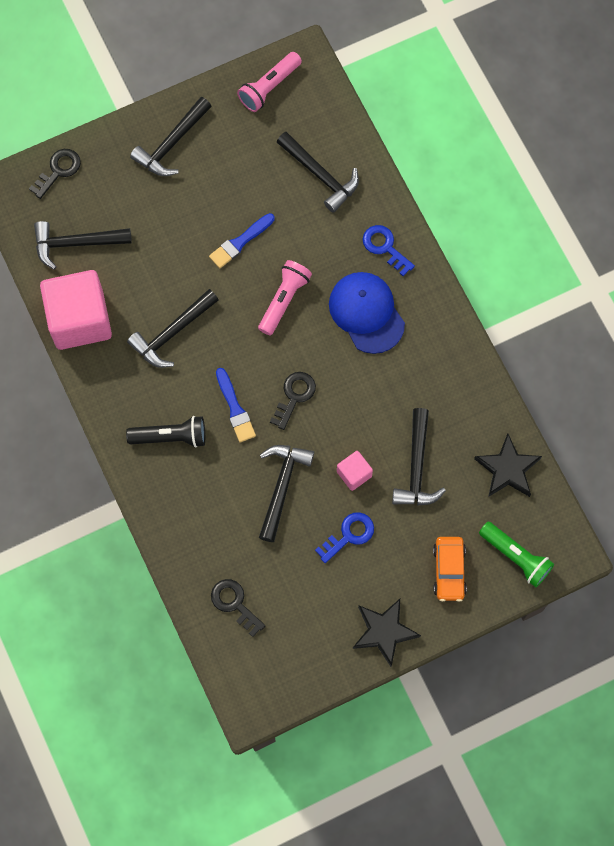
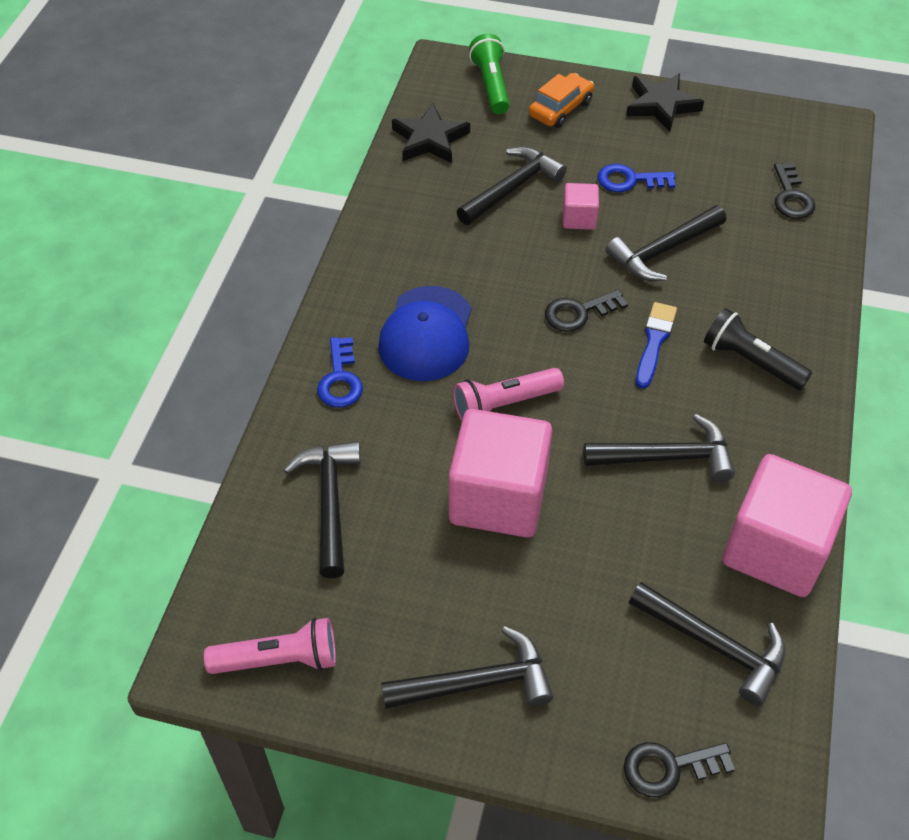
camera: 140 degrees left, 20 degrees down
blue brush [209,213,275,268] -> pink cube [448,409,552,538]

